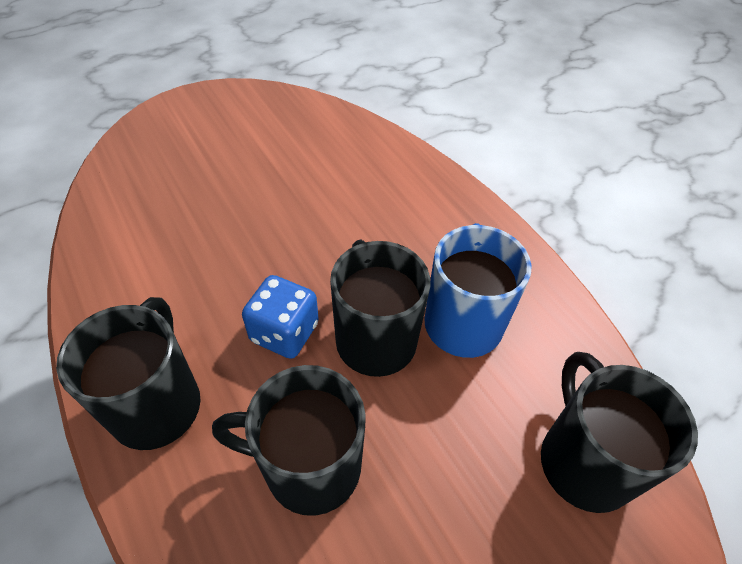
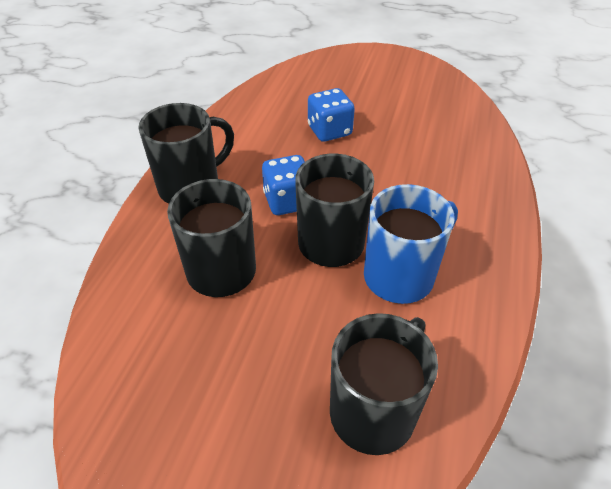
camera: 50 degrees right, 5 degrees down
none -> blue dice [308,88,355,142]

